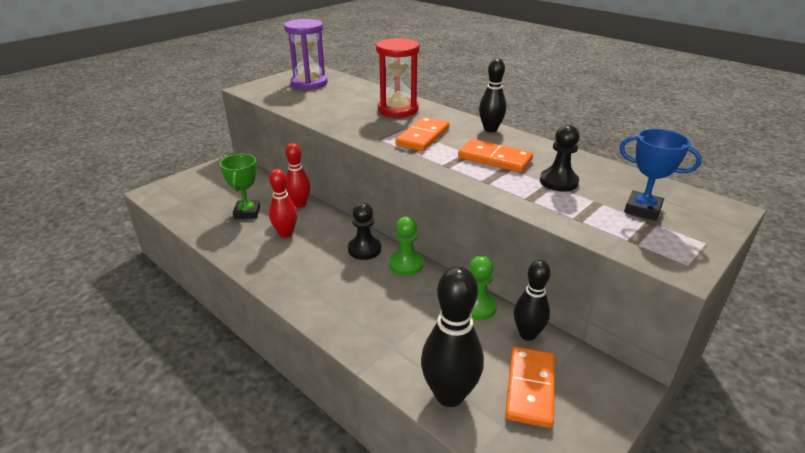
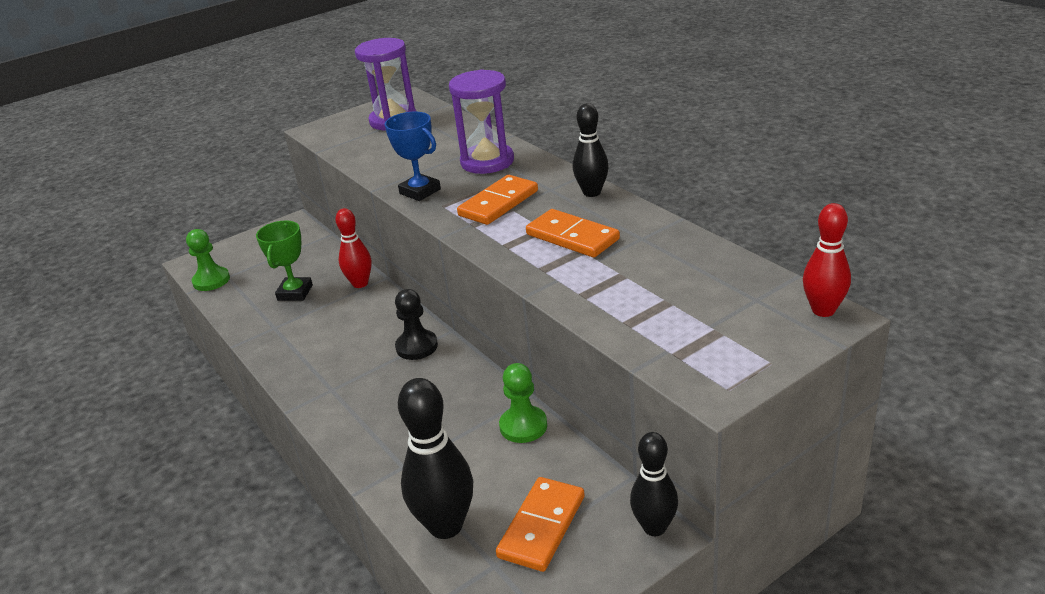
camera: 15 degrees right, 0 degrees up
red bowling pin [269,169,297,238] -> red bowling pin moved to [803,203,851,317]
red hourglass [376,38,420,118] -> purple hourglass [449,69,514,174]
green pawn [389,216,424,276] -> green pawn moved to [186,229,230,291]
black bowling pin [514,260,551,341] -> black bowling pin moved to [630,432,678,536]
black pawn [540,125,580,191] -> none
blue trophy [619,129,702,221] -> blue trophy moved to [385,112,441,201]

